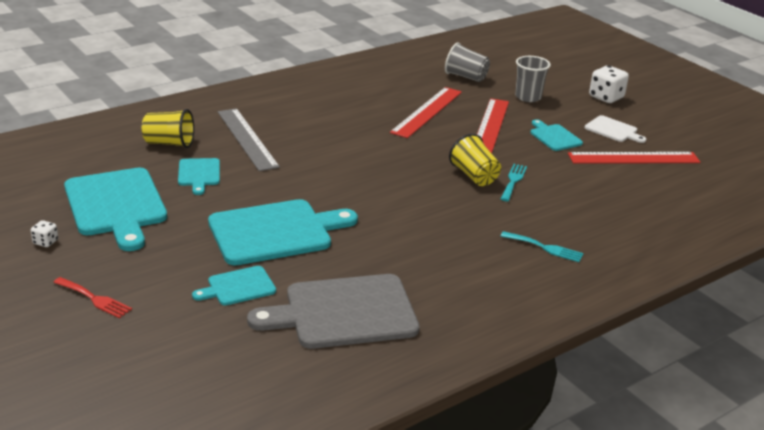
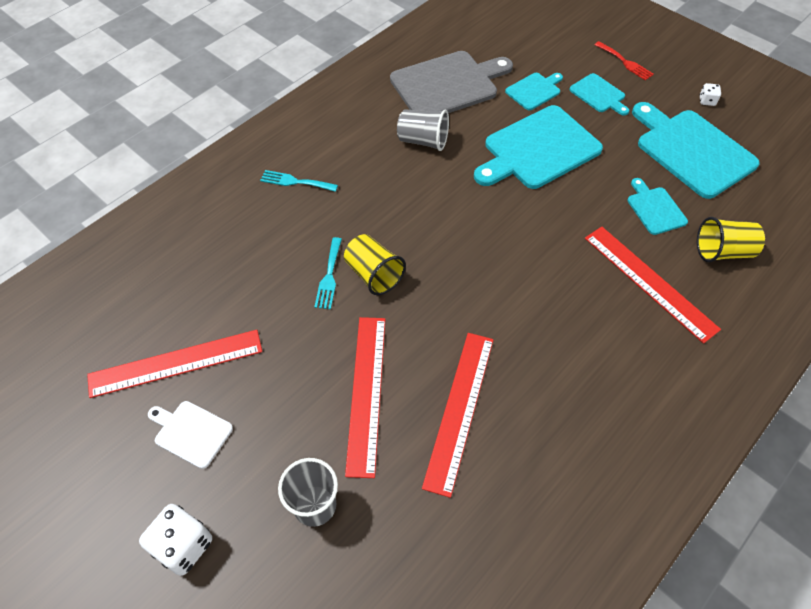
camera: 170 degrees right, 25 degrees up
red fork [53,277,132,318] -> red fork turned 150 degrees counterclockwise [595,41,654,80]
grey ruler [218,108,280,171] -> red ruler [585,227,721,344]
grey cup [445,42,490,82] -> grey cup moved to [397,109,449,151]
turquoise cutting board [530,119,583,151] -> turquoise cutting board moved to [569,73,629,116]

